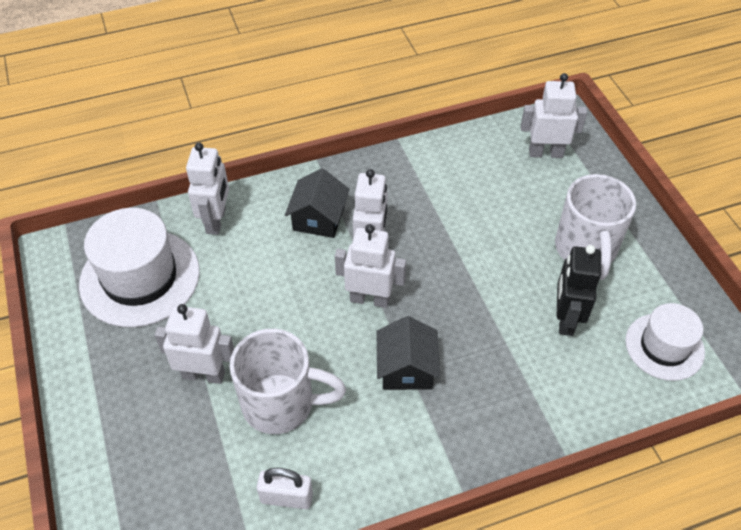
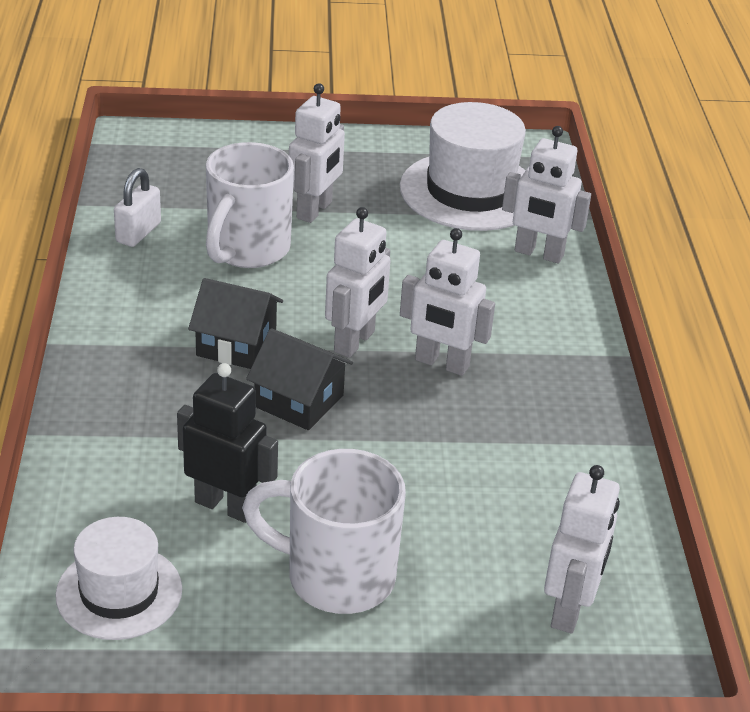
camera: 105 degrees right, 15 degrees down
black house [285,168,350,238] -> black house moved to [246,328,353,430]

